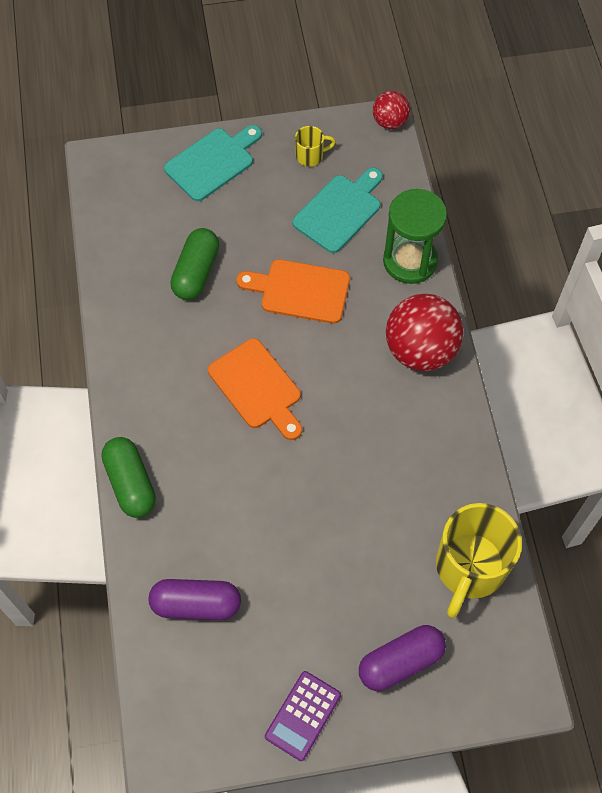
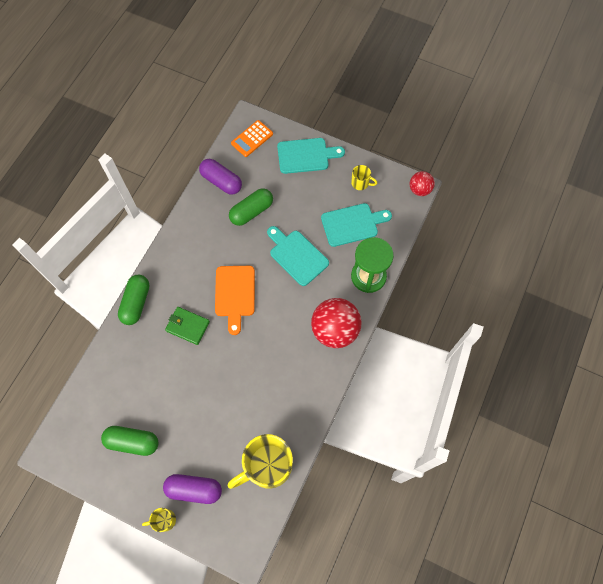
camera: 35 degrees right, 5 degrees up
purple capsule [149,579,241,620] -> purple capsule moved to [199,159,242,195]
orange cutting board [236,259,350,324] -> turquoise cutting board [267,226,329,286]
purple calculator [265,671,341,761] -> none
none -> green capsule [101,426,159,456]
none -> yellow mug [142,508,176,532]
none -> green wallet [165,307,210,345]
none -> orange calculator [231,120,273,157]

